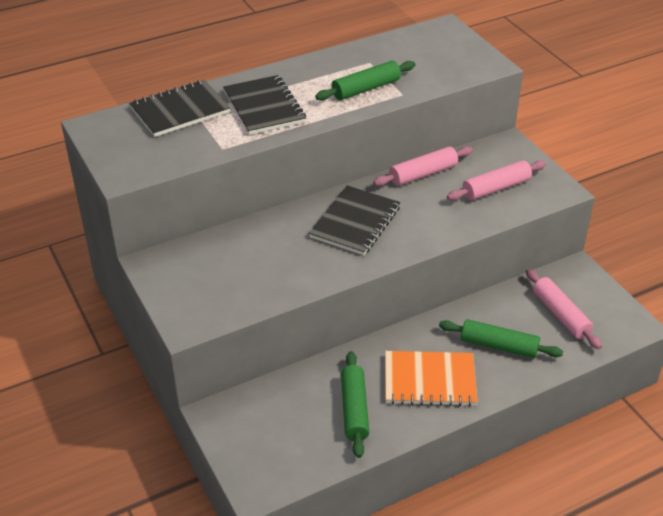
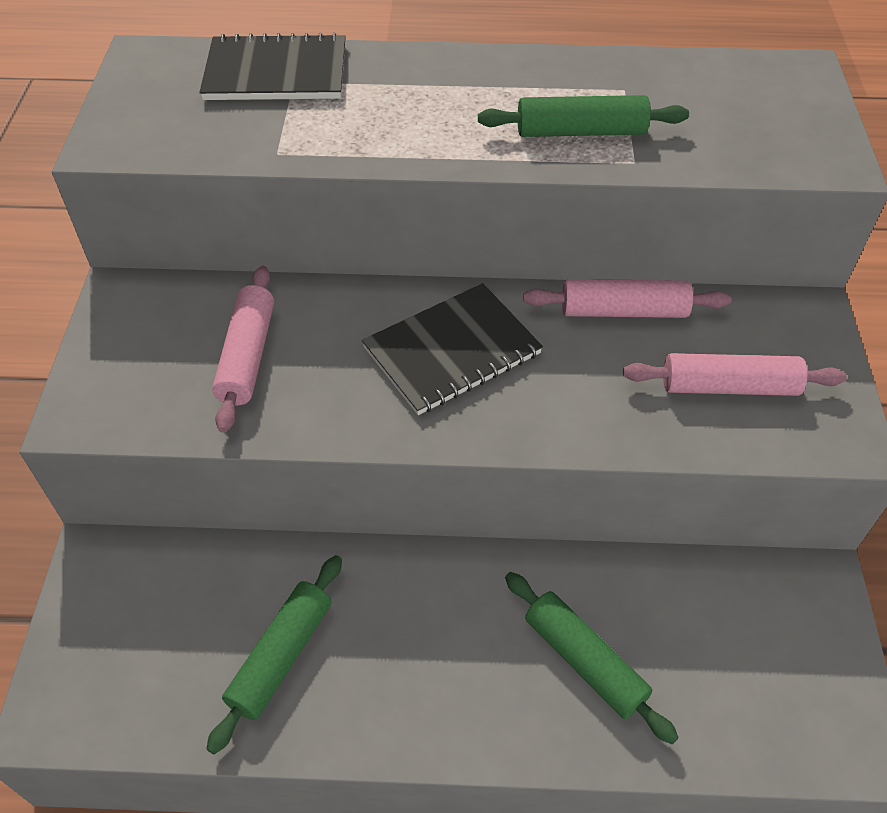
camera: 30 degrees right, 10 degrees up
black notebook [223,75,306,135] -> none
orange notebook [385,351,478,406] -> none
pink rolling pin [526,269,602,349] -> pink rolling pin moved to [212,266,274,433]

